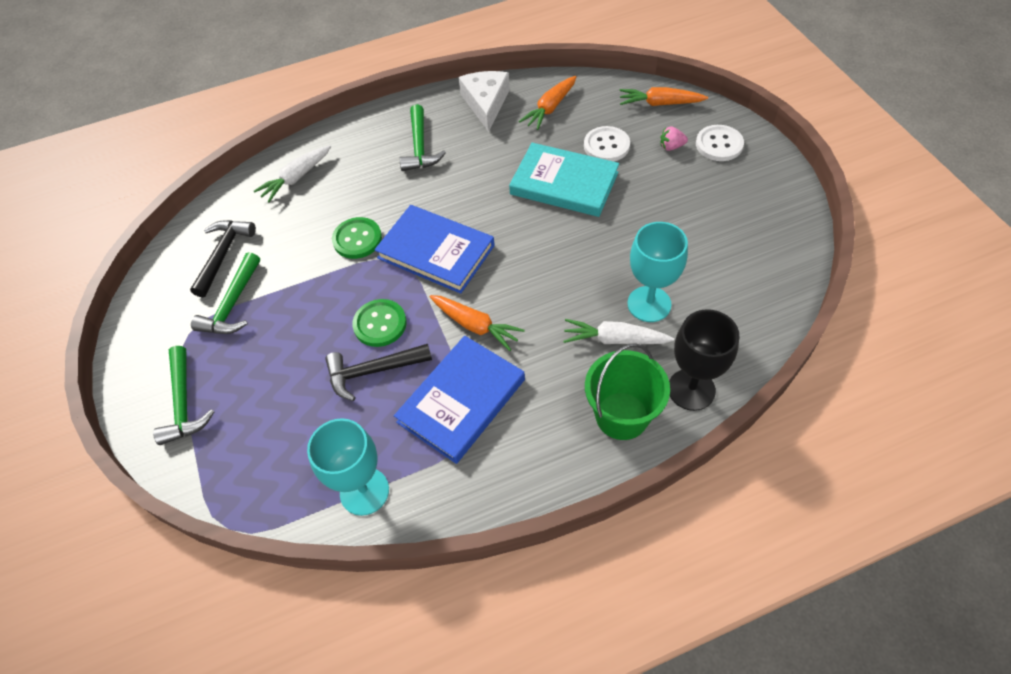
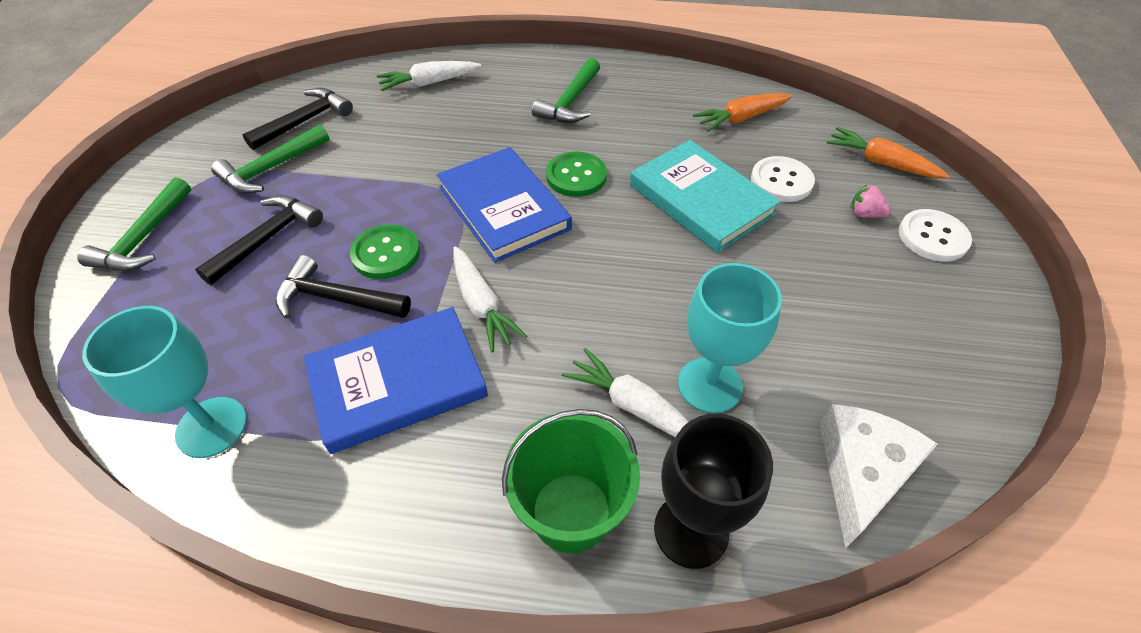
camera: 25 degrees right, 5 degrees down
green button [332,217,382,259] -> green button moved to [546,152,607,197]
orange carrot [430,295,525,351] -> white carrot [453,246,527,352]
white cheese [458,71,510,132] -> white cheese moved to [819,404,938,548]
none -> black hammer [195,195,323,285]

